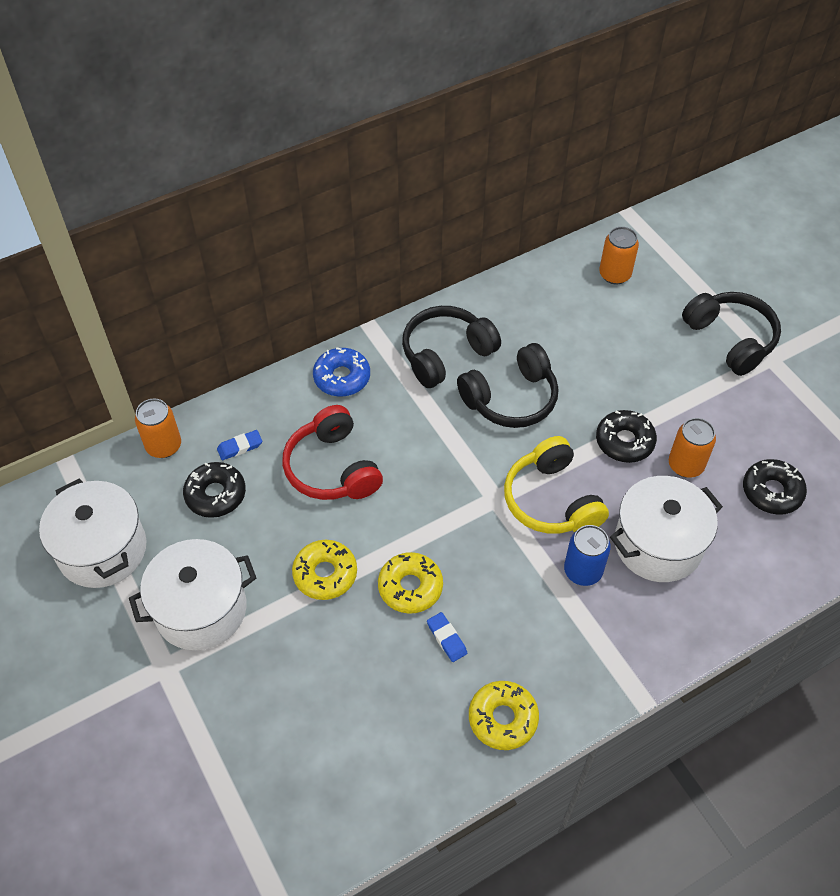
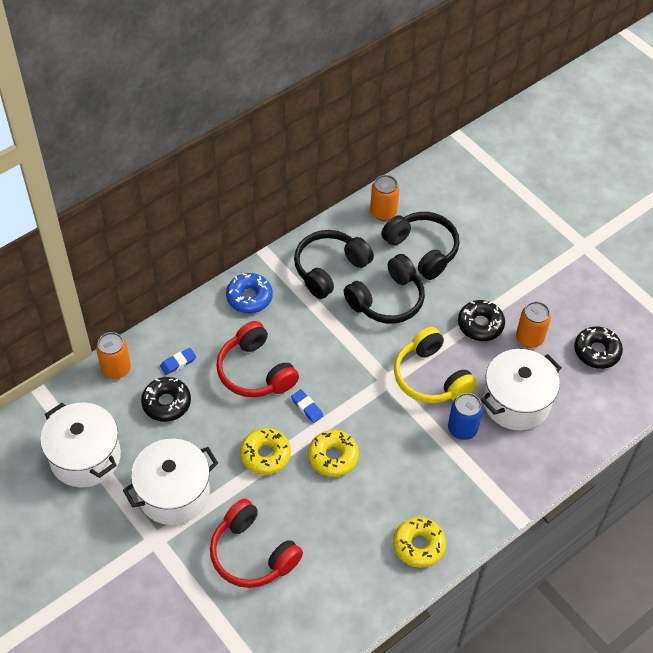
camera: 10 degrees left, 0 degrees up
blue eraser [427,612,467,662] -> blue eraser moved to [291,389,323,423]
orange can [599,227,639,285] -> orange can moved to [370,175,399,221]
black headphones [682,292,781,376] -> black headphones moved to [381,212,460,280]
none -> red headphones [210,499,303,588]

